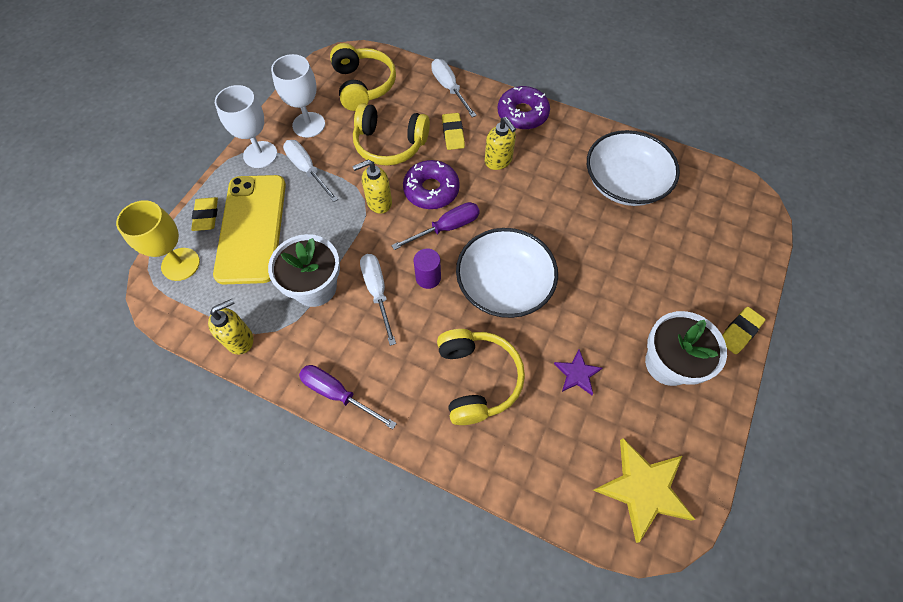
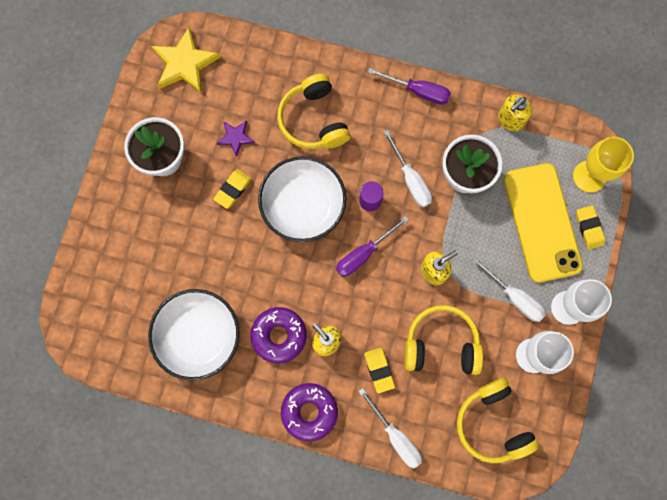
camera: 170 degrees right, 15 degrees up
purple donut [403,160,460,209] -> purple donut moved to [251,307,307,364]
yellow eraser [722,307,765,354] -> yellow eraser moved to [213,169,252,209]

